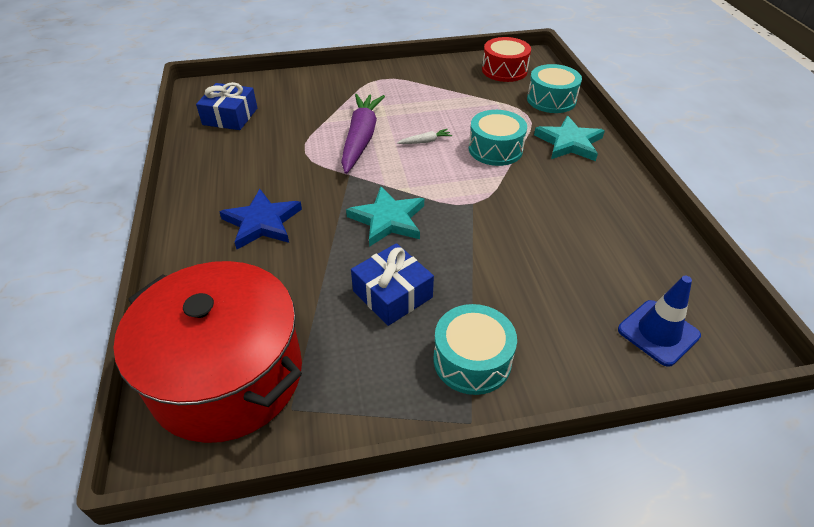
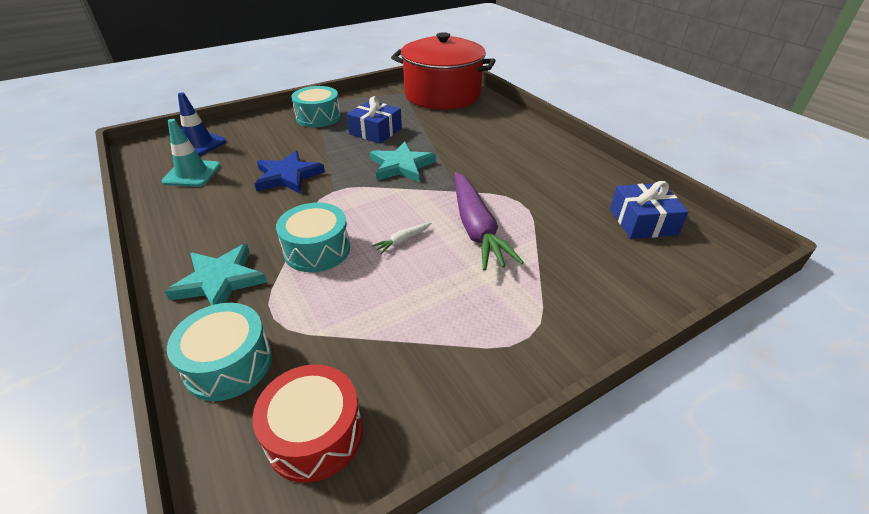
camera: 160 degrees right, 5 degrees down
blue star [220,189,302,249] -> blue star moved to [255,151,325,193]
none -> turquoise traffic cone [162,119,221,187]

